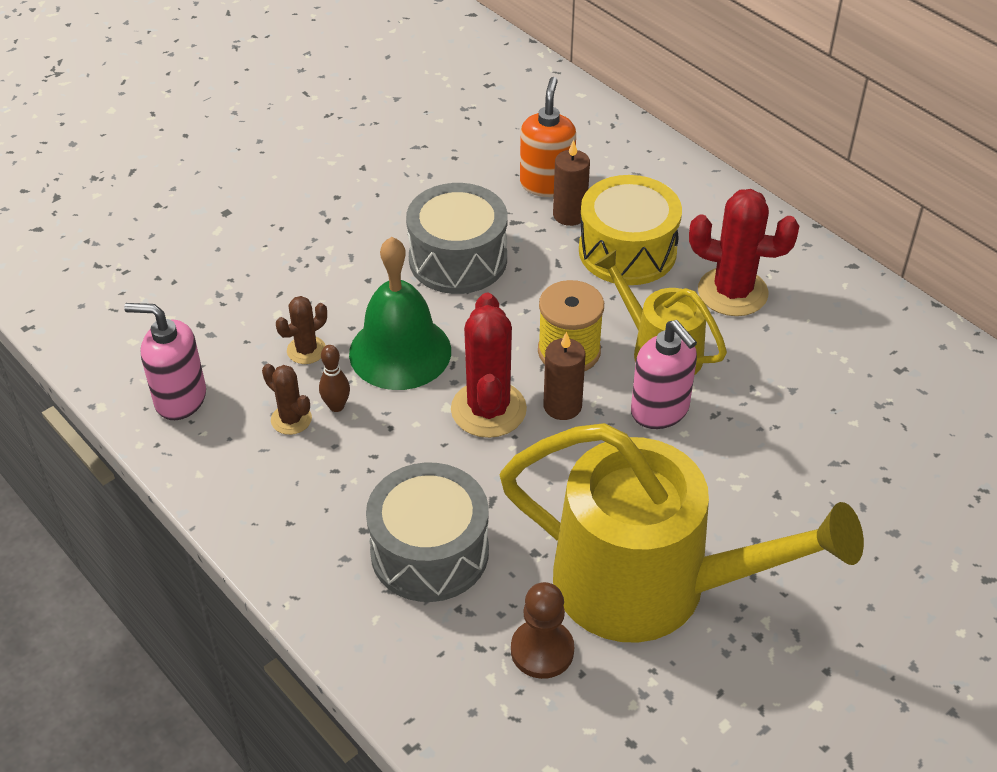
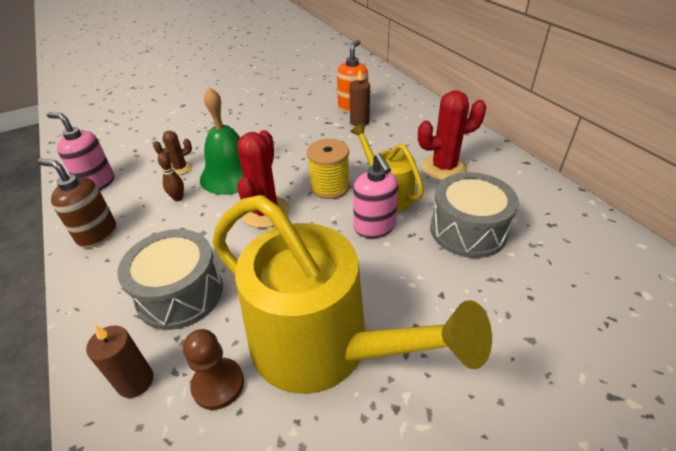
camera: 15 degrees right, 5 degrees down
brown cactus [262,364,312,435] -> none
grey drum [406,183,507,294] -> grey drum moved to [430,172,519,258]
brown candle [544,331,585,420] -> brown candle moved to [86,325,153,398]
yellow drum [579,175,682,285] -> none
red cactus [689,189,799,316] -> red cactus turned 45 degrees counterclockwise [418,90,486,180]
none -> brown soap dispenser [38,159,116,248]

